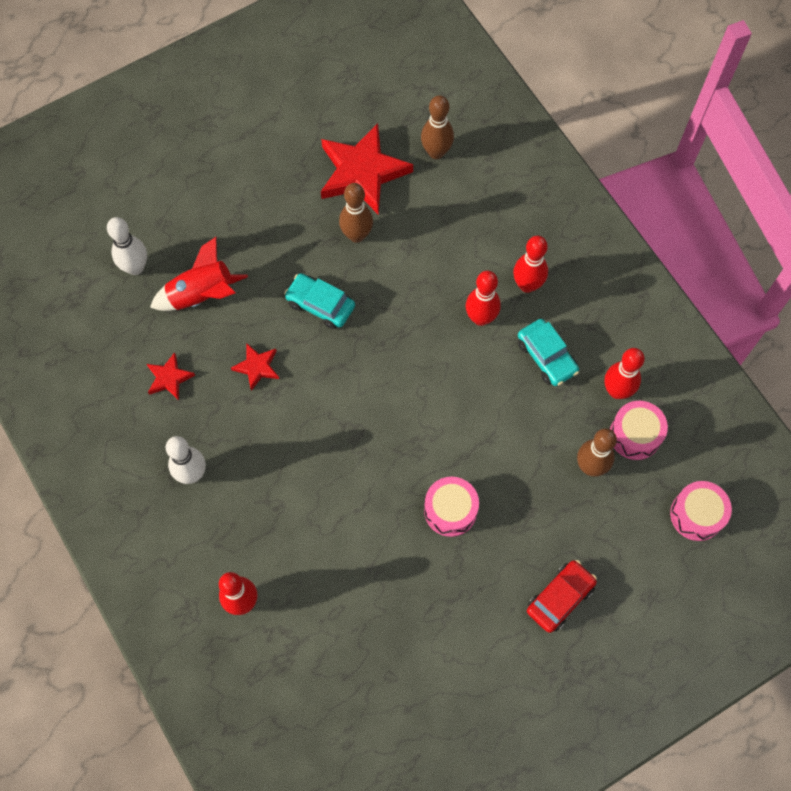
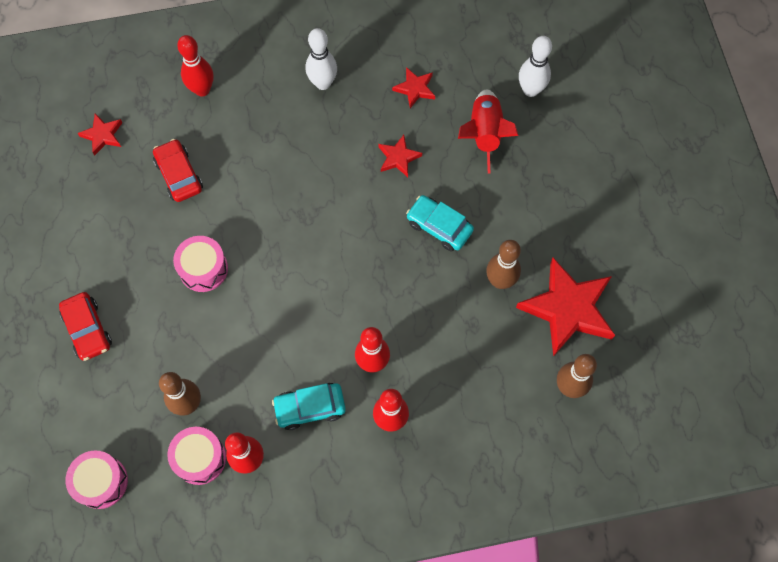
camera: 110 degrees right, 0 degrees up
turquoise car [284,273,355,329] -> turquoise car turned 105 degrees counterclockwise [406,195,474,251]
none -> red star [77,113,123,156]
none -> red car [153,139,203,202]

